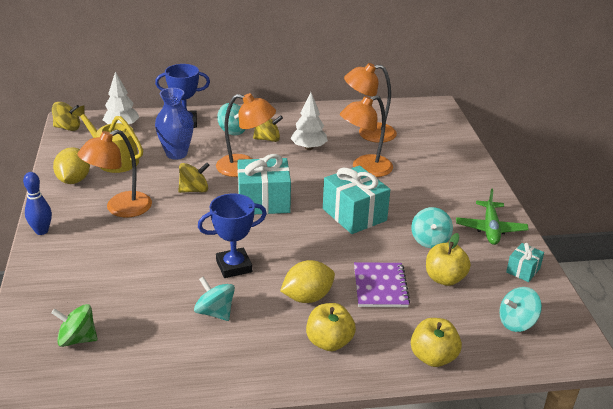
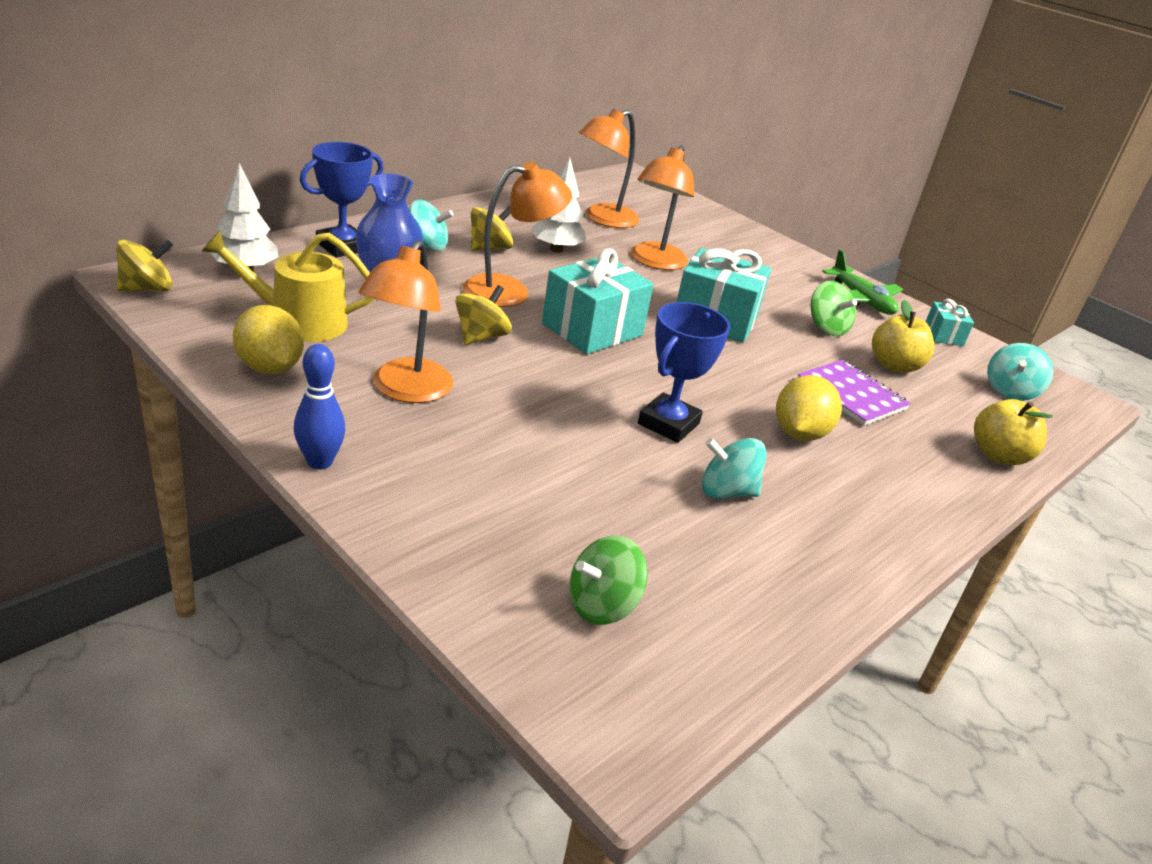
camera: 40 degrees left, 0 degrees up
yellow apple [306,303,356,351] -> none
turquoise spinning top [411,207,453,248] -> green spinning top [811,281,857,336]

